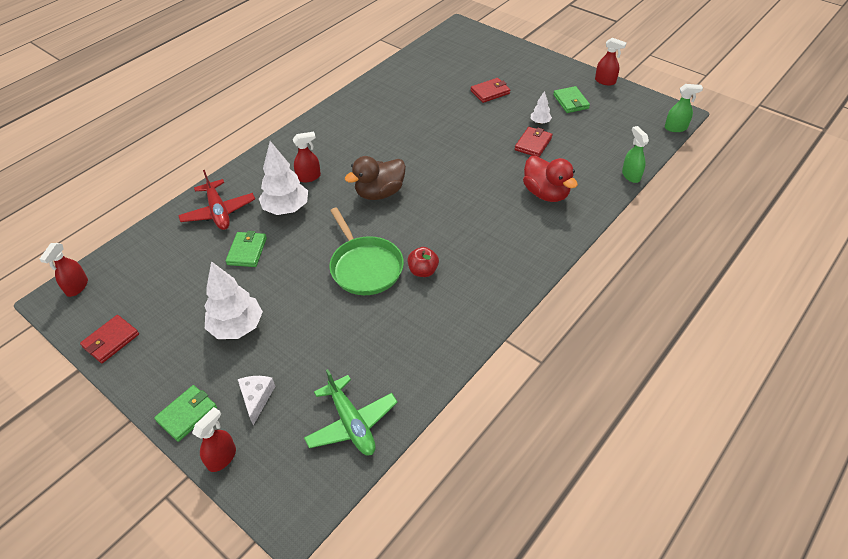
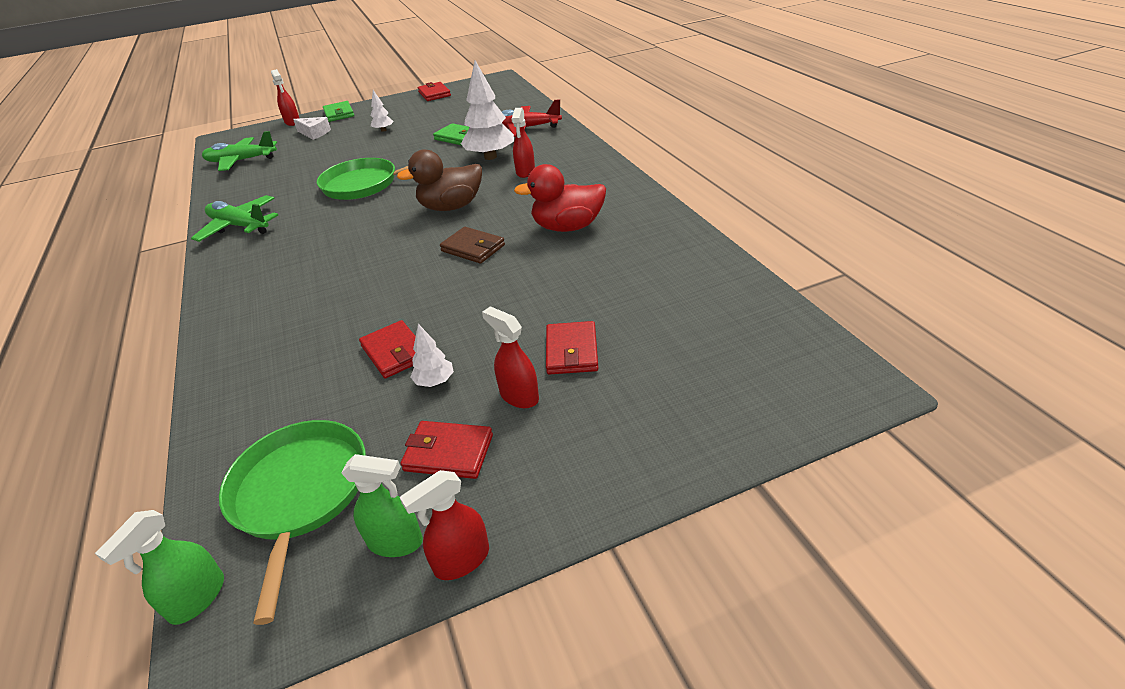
camera: 120 degrees right, 10 degrees down
red spray bottle [40,243,88,297] -> red spray bottle moved to [482,306,539,408]
white tree [205,261,263,339] -> white tree [371,90,394,132], size x0.49
brown duck [345,156,406,200] -> brown duck turned 105 degrees counterclockwise [397,149,482,211]
red apple [407,247,439,277] -> none
red duck [523,156,578,202] -> red duck moved to [514,164,606,232]
green wallet [553,86,590,113] -> red wallet [400,421,493,479]
green spray bottle [622,126,649,183] -> green spray bottle moved to [342,454,423,557]
none -> green plane [191,195,278,242]
none -> green pan [219,420,366,625]
none -> brown wallet [440,227,505,264]

